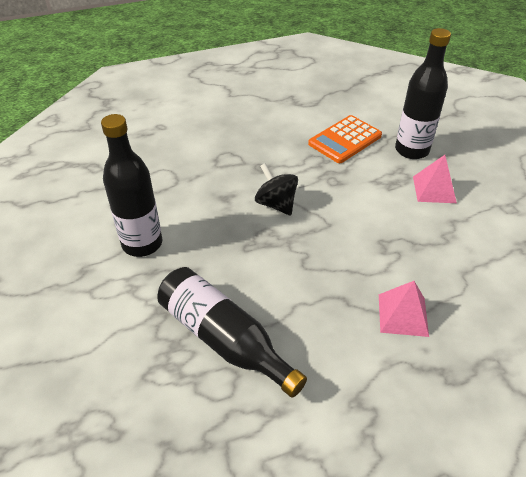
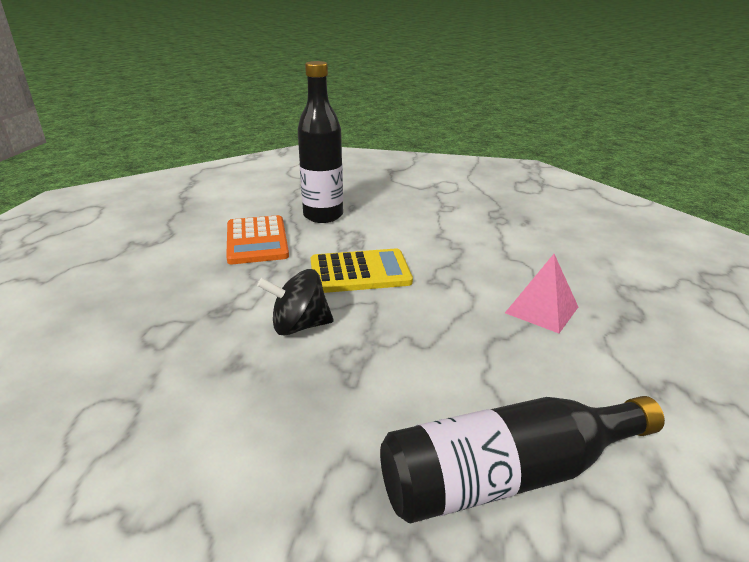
camera: 60 degrees left, 15 degrees down
black bottle [101,114,162,257] -> none
pink pyramid [413,155,457,203] -> none
none -> yellow calculator [311,249,413,293]

